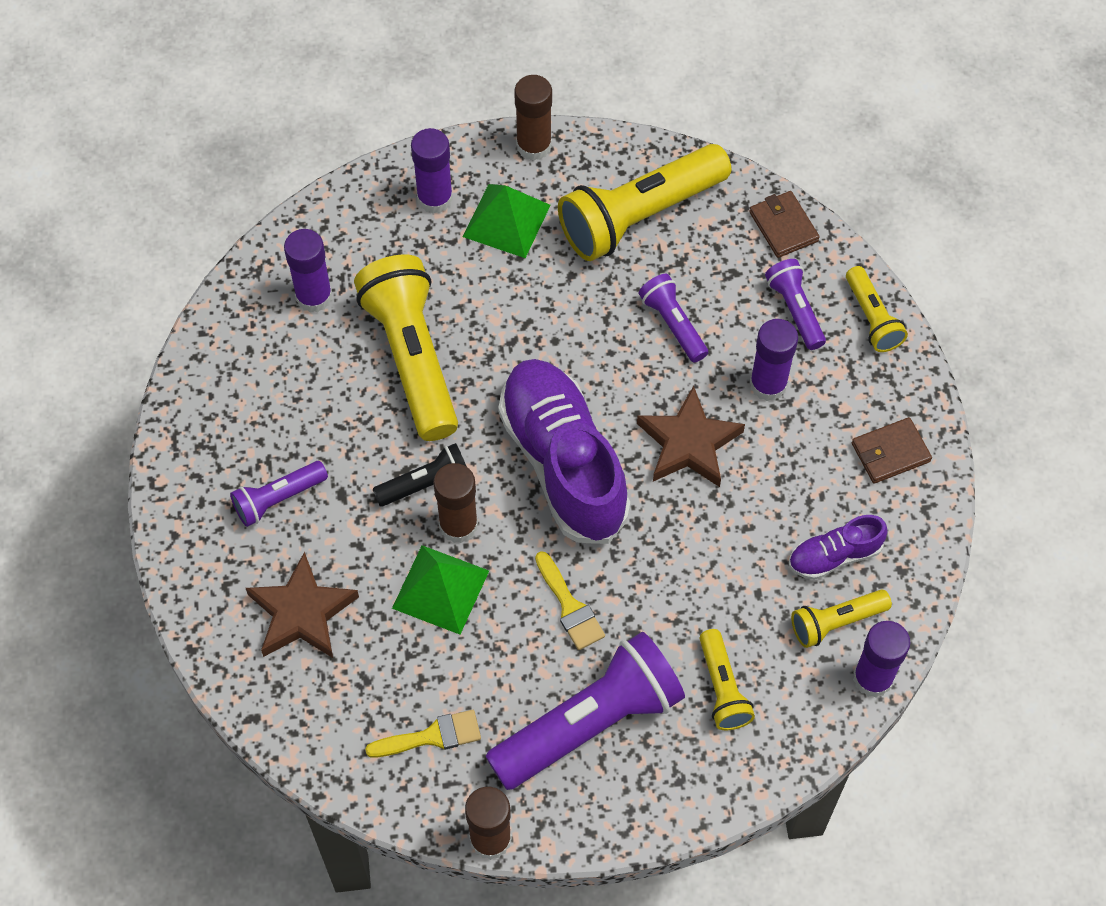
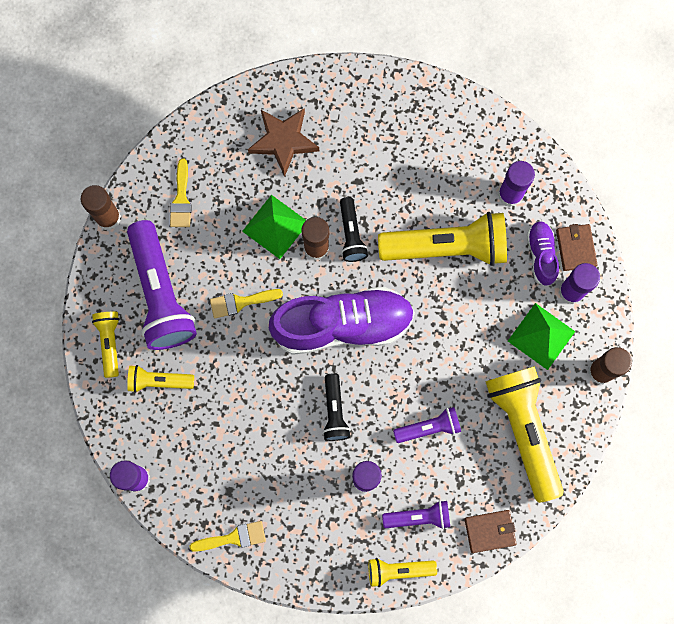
camera: 105 degrees right, 15 degrees up
purple flashlight [230,461,328,527] -> none
brown star [637,386,745,487] -> black flashlight [323,373,351,441]
purple shoe [789,515,888,580] -> purple shoe moved to [527,221,559,287]
yellow flashlight [791,589,892,648] -> yellow flashlight moved to [92,312,120,378]
brown wallet [852,417,932,484] -> brown wallet moved to [556,224,597,271]
none -> yellow brush [189,521,266,552]

